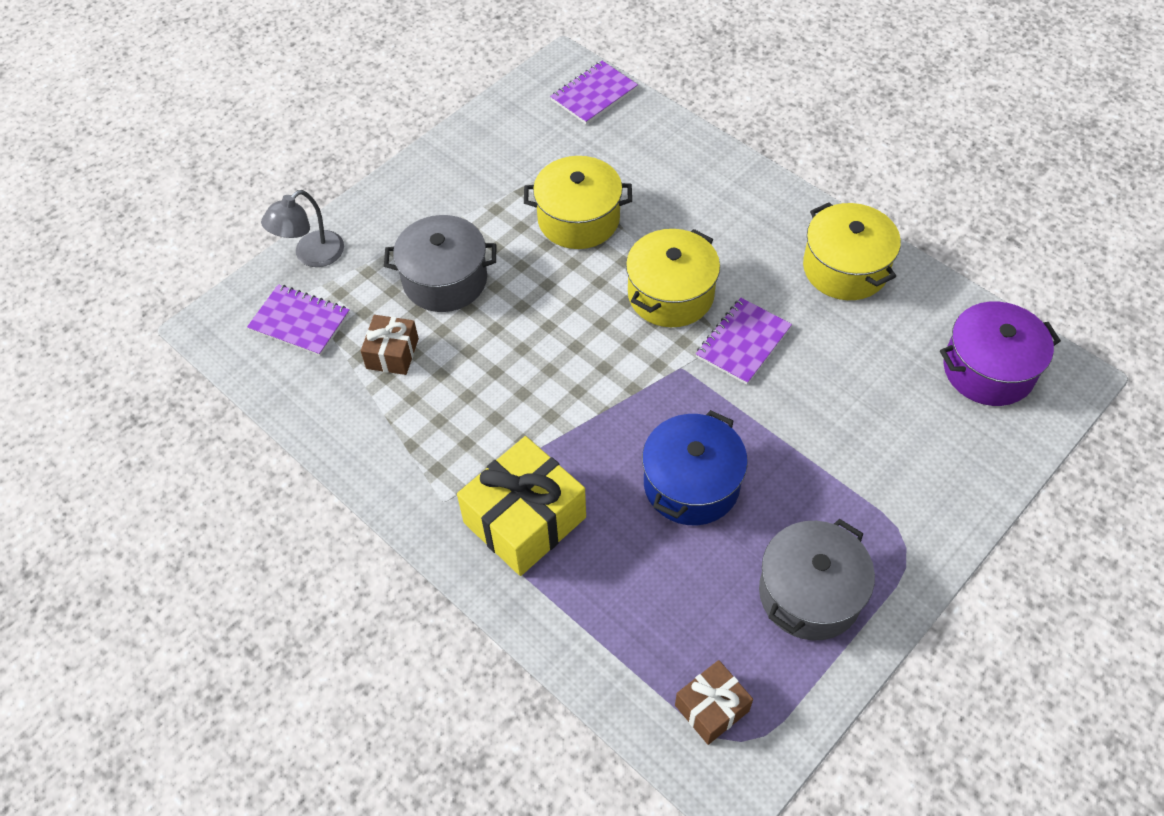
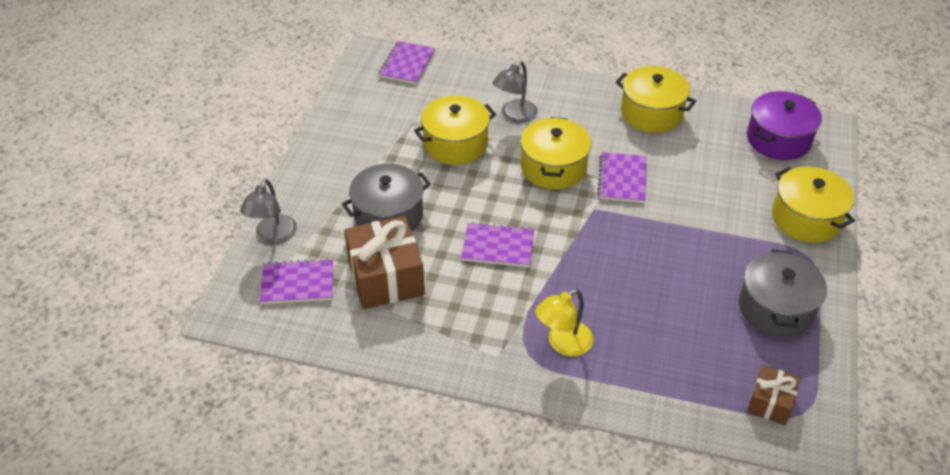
camera: 30 degrees left, 10 degrees down
brown gift [361,315,419,375] -> brown gift [344,216,425,309], size x1.82
yellow gift [457,436,586,576] -> yellow lamp [535,289,593,356]
blue pot [642,410,748,525] -> none
none -> purple notebook [461,222,535,267]
none -> grey lamp [493,61,538,123]
none -> yellow pot [772,166,855,243]

